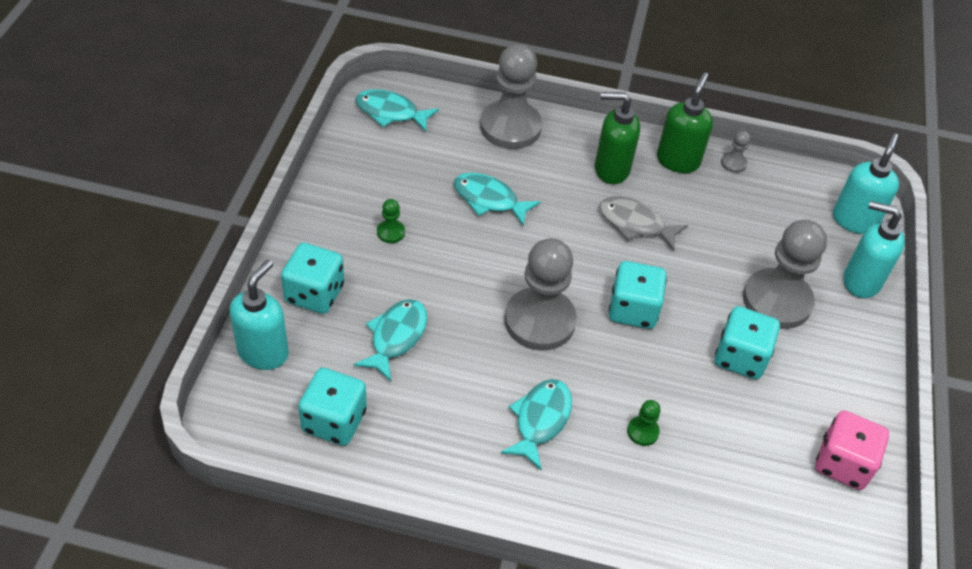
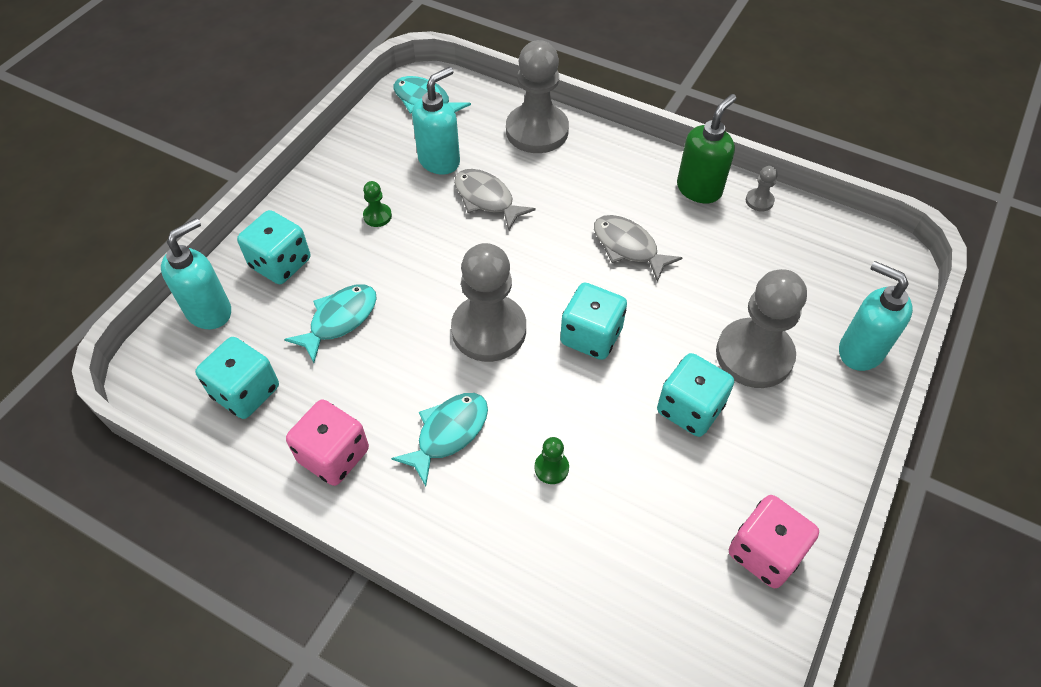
camera: 20 degrees right, 5 degrees up
turquoise fish [454,173,541,226] -> grey fish [454,169,536,230]
green soap dispenser [595,92,640,184] -> none
turquoise soap dispenser [833,133,899,234] -> turquoise soap dispenser moved to [412,67,460,175]
none -> pink dice [286,399,369,486]

